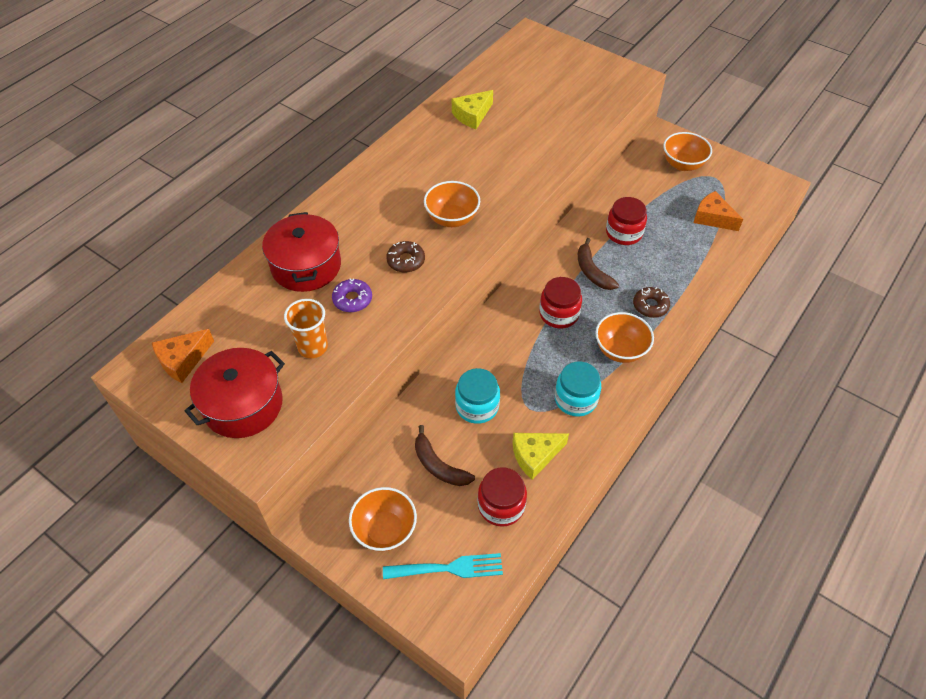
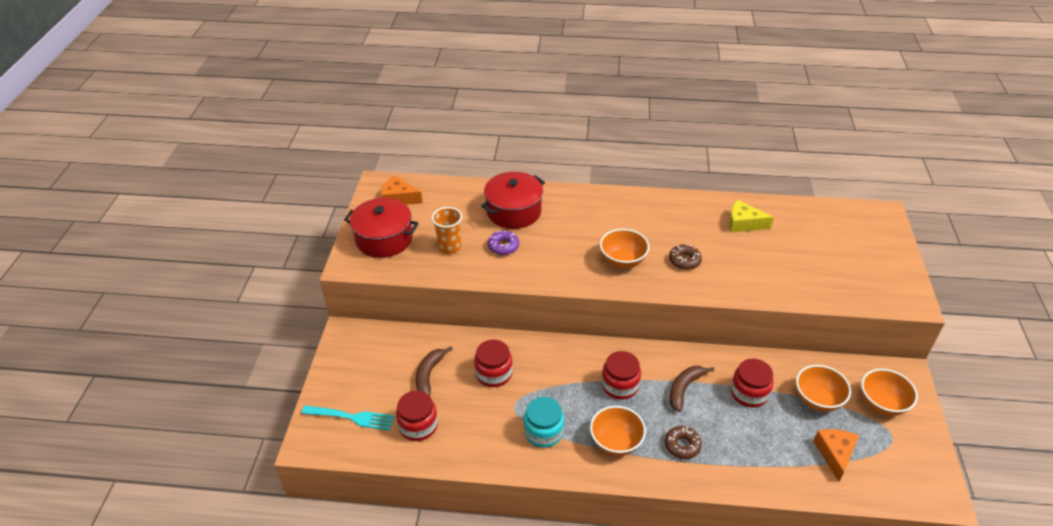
camera: 60 degrees right, 10 degrees down
orange bowl [349,487,417,552] -> orange bowl moved to [796,365,851,412]
turquoise fork [383,553,503,579] -> turquoise fork turned 45 degrees counterclockwise [302,405,395,431]
brown donut [386,241,425,273] -> brown donut moved to [669,244,702,270]
turquoise jar [455,368,500,424] -> red jar [474,339,513,387]
yellow cheese [513,433,569,480] -> none

